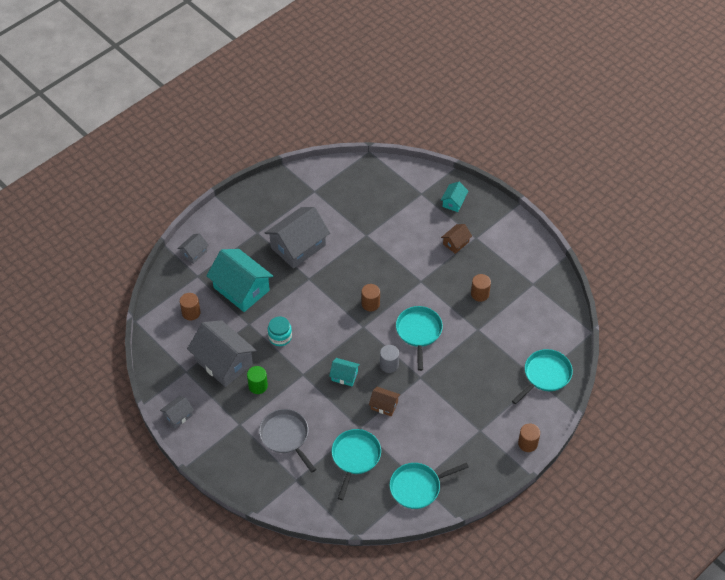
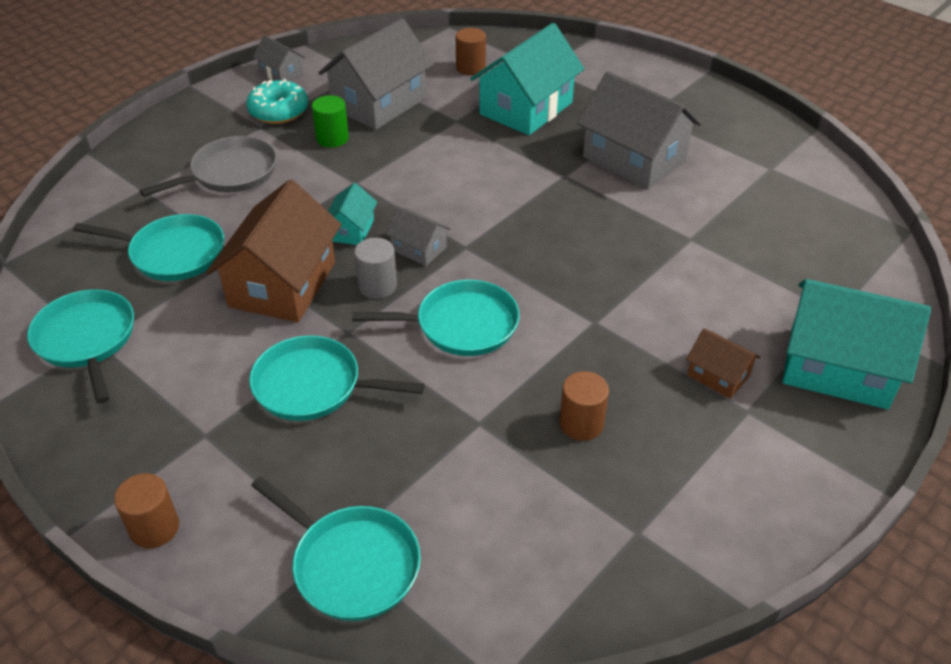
camera: 85 degrees right, 10 degrees down
grey house [177,233,209,264] -> grey house moved to [386,206,451,266]
turquoise jar [268,317,292,346] -> none
brown cylinder [361,284,380,311] -> none
brown house [369,387,400,416] -> brown house [206,180,342,322], size x2.07
turquoise house [441,182,468,212] -> turquoise house [782,279,931,409], size x2.07
none -> turquoise donut [246,79,308,124]
none -> turquoise pan [249,335,425,421]

